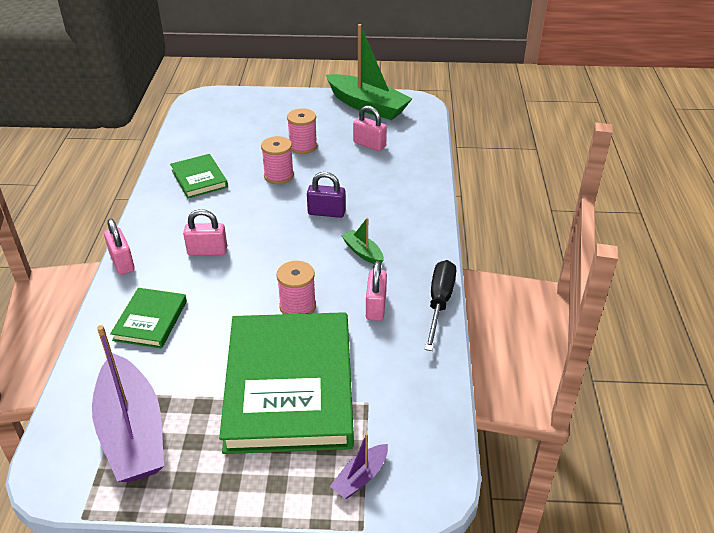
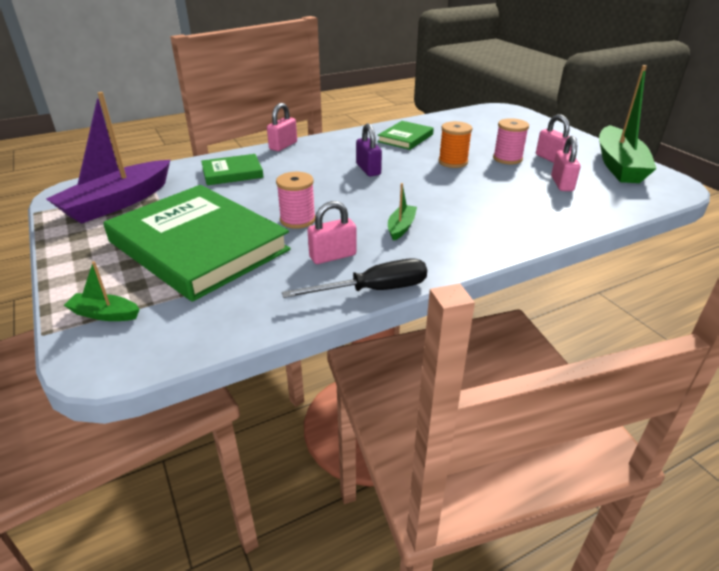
camera: 60 degrees right, 5 degrees down
pink padlock [183,209,227,256] -> pink padlock moved to [536,114,571,163]
green book [219,312,354,454] -> green book turned 75 degrees clockwise [103,185,291,302]
pink spool [261,136,294,184] -> orange spool [438,121,472,168]
purple padlock [307,172,346,218] -> purple padlock moved to [356,123,382,176]
purple boat [330,433,388,499] -> green boat [64,261,140,321]

